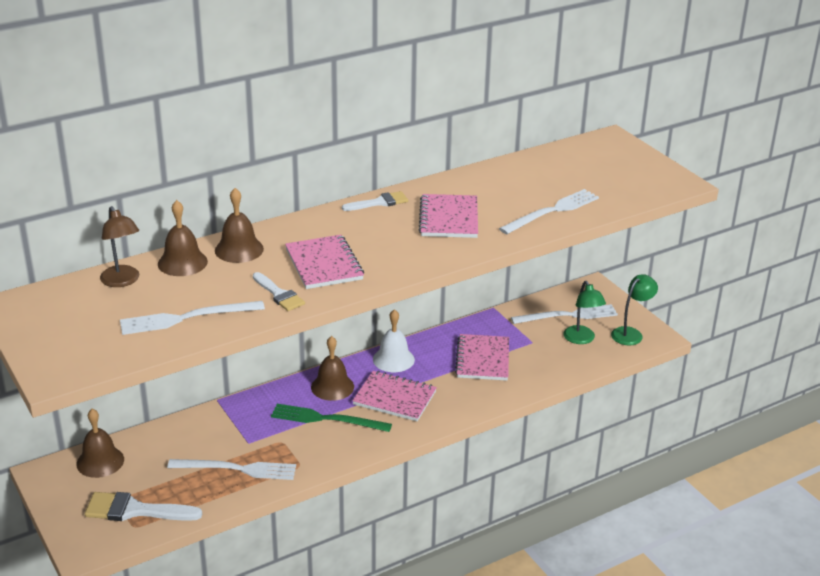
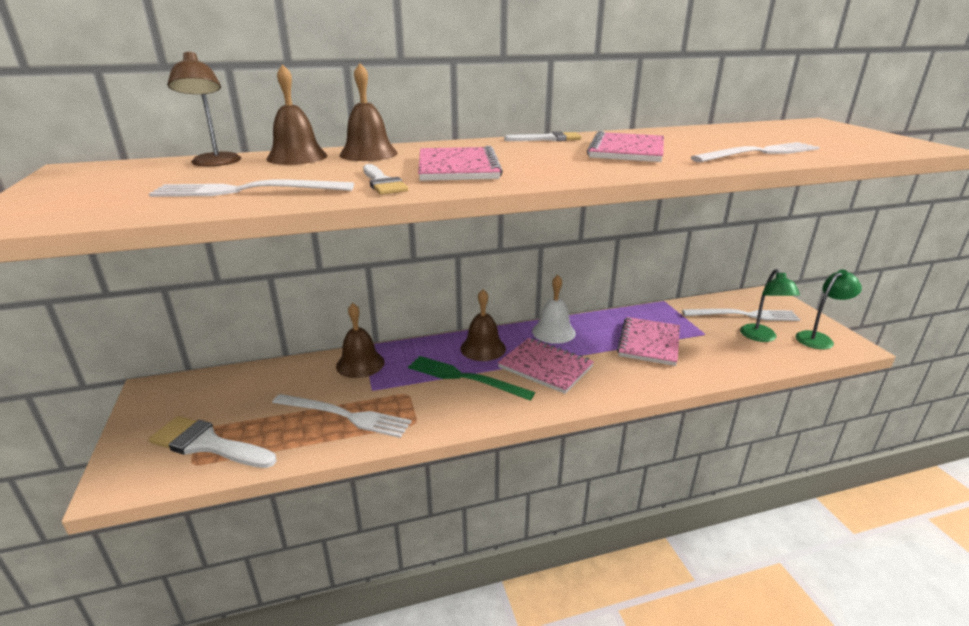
camera: 15 degrees right, 5 degrees down
brown bell [76,409,124,478] -> brown bell moved to [336,303,385,378]

